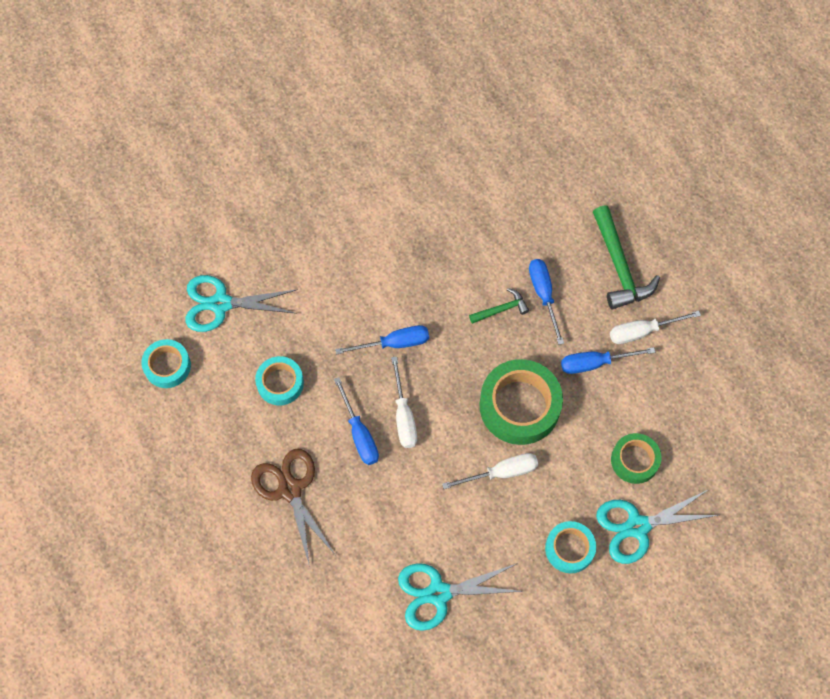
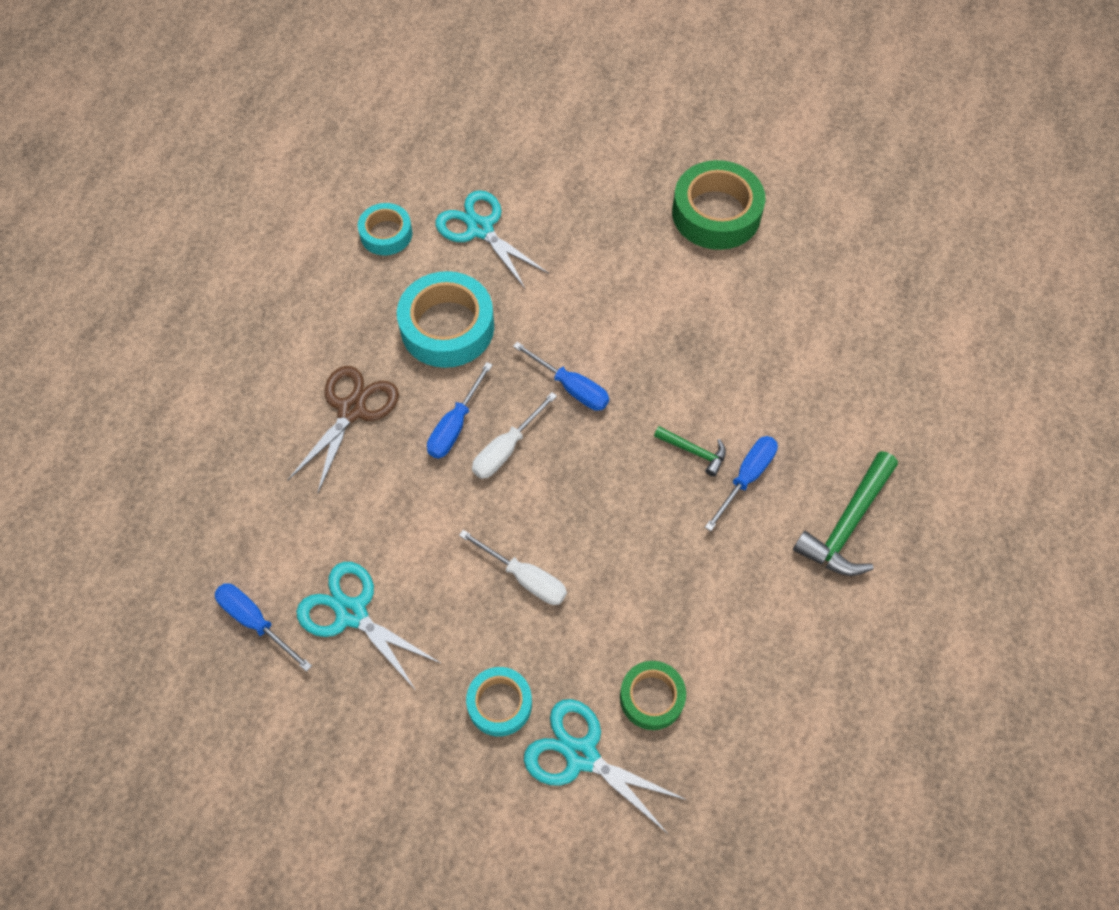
camera: 50 degrees right, 5 degrees down
turquoise tape [255,356,304,405] -> turquoise tape [397,271,494,368], size x1.72
green tape [479,359,563,445] -> green tape moved to [672,160,765,250]
blue screwdriver [561,347,655,374] -> blue screwdriver moved to [215,583,312,672]
white screwdriver [610,311,701,344] -> none

